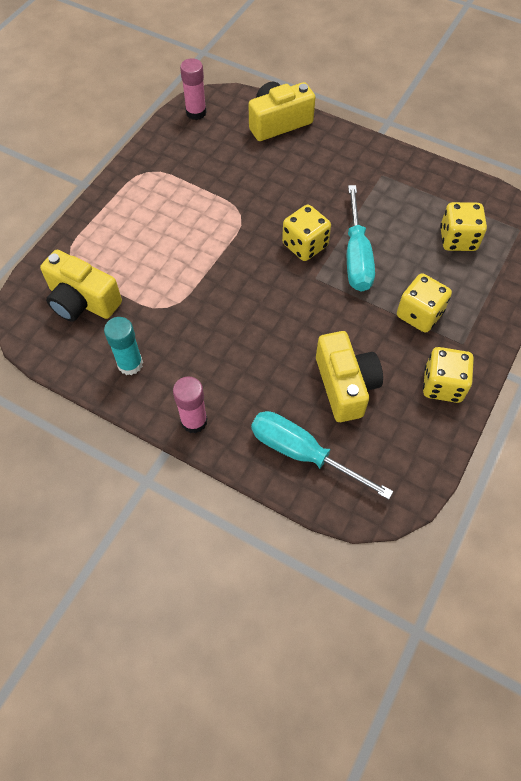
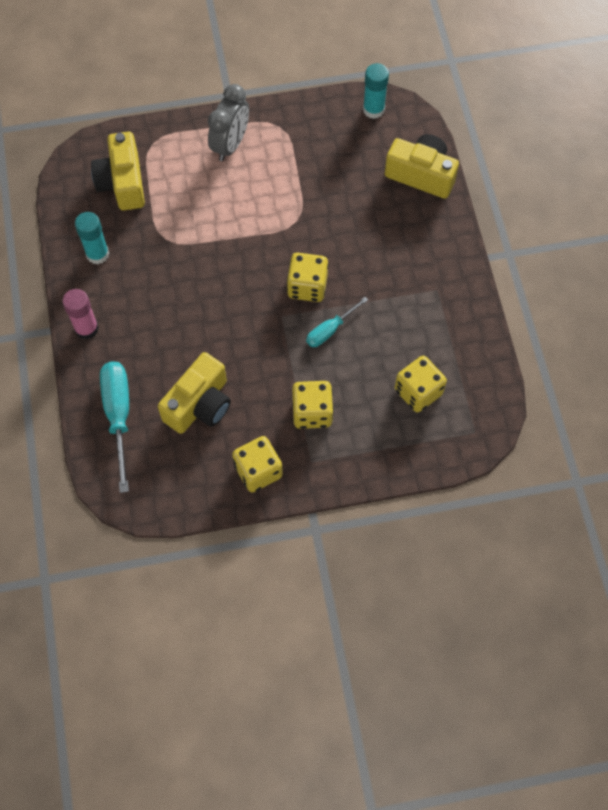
camera: 50 degrees right, 5 degrees up
pink glue stick [180,58,207,120] -> turquoise glue stick [363,63,389,119]
turquoise screwdriver [347,185,375,292] -> turquoise screwdriver [306,297,368,347], size x0.58
none -> grey clock [208,84,249,161]

